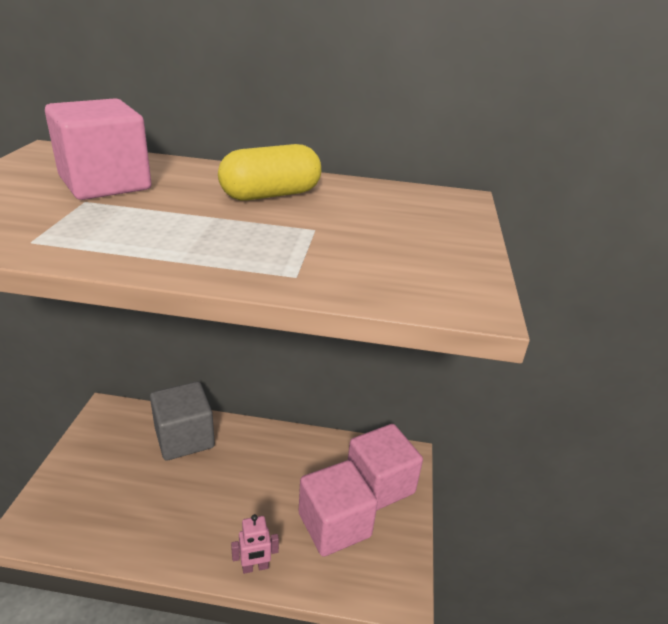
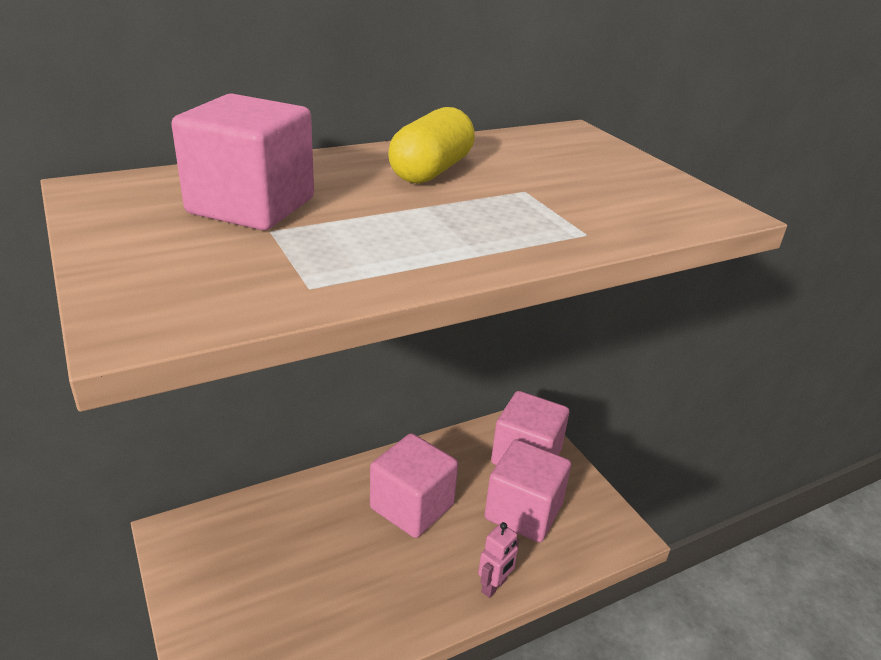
camera: 35 degrees left, 0 degrees up
grey cube [150,382,215,461] -> none
none -> pink cube [370,433,458,538]

